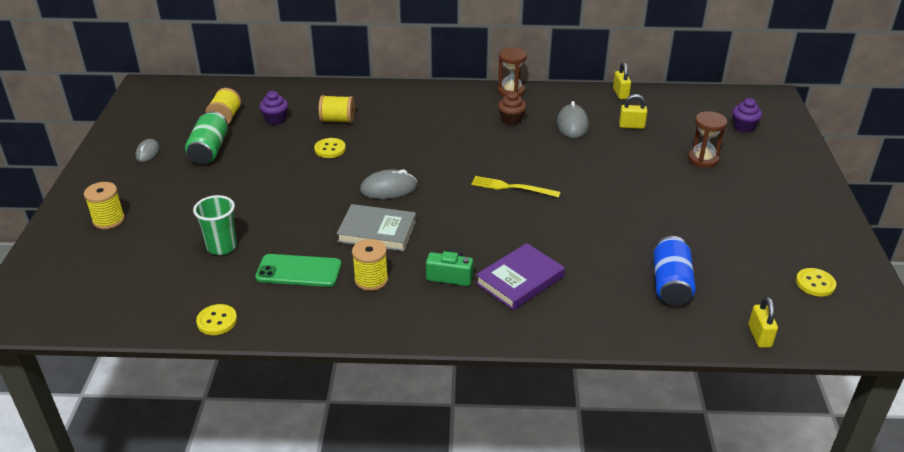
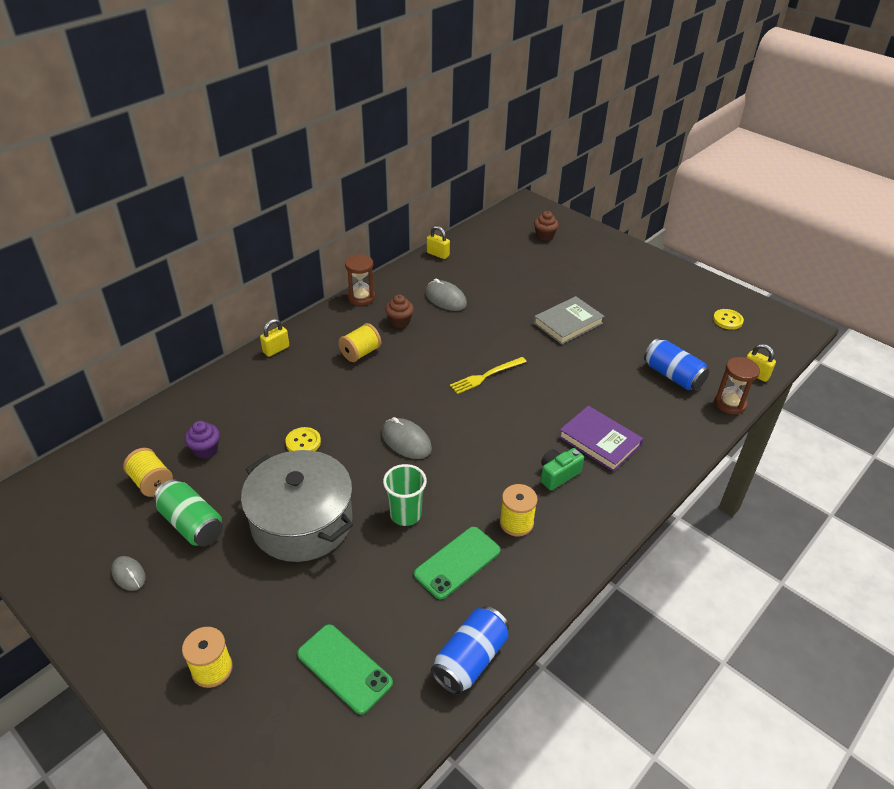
camera: 50 degrees left, 5 degrees up
green cup [193,195,237,255] -> green cup moved to [383,464,427,526]
yellow button [196,304,237,335] -> blue can [431,606,509,695]
yellow spool [319,95,355,123] -> yellow spool moved to [338,323,381,362]
grey book [336,204,416,251] -> grey book moved to [534,296,605,345]
grey mouse [360,169,417,199] -> grey mouse turned 75 degrees counterclockwise [382,417,432,459]
purple book [476,243,565,310] -> purple book turned 45 degrees counterclockwise [559,406,643,472]
yellow padlock [619,94,647,129] -> yellow padlock moved to [260,319,289,357]
brown hourglass [688,111,727,168] -> brown hourglass moved to [715,357,760,414]
purple cupcake [732,98,762,133] -> brown cupcake [534,211,559,241]
none -> grey pot [241,450,353,562]
none -> green phone [297,624,393,714]

